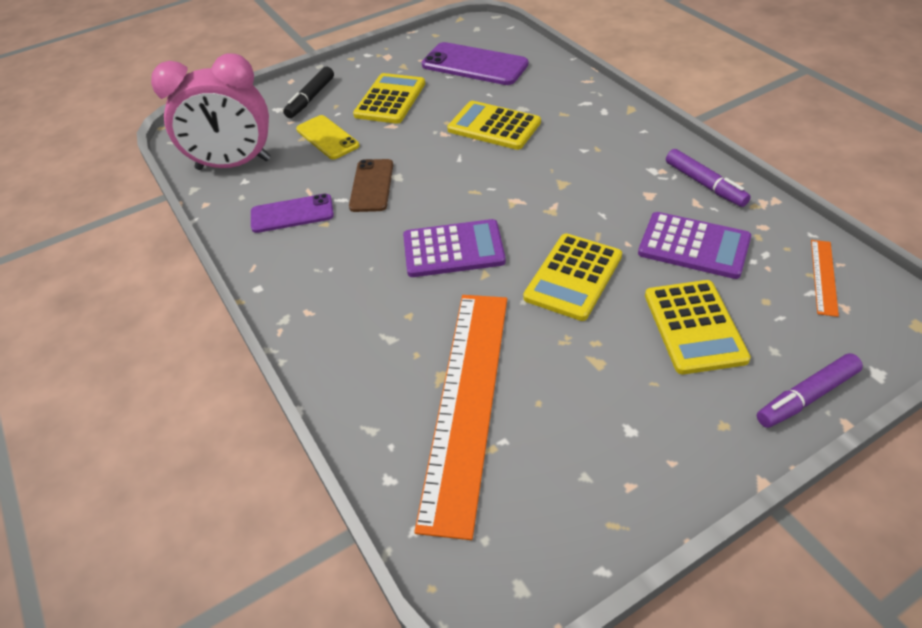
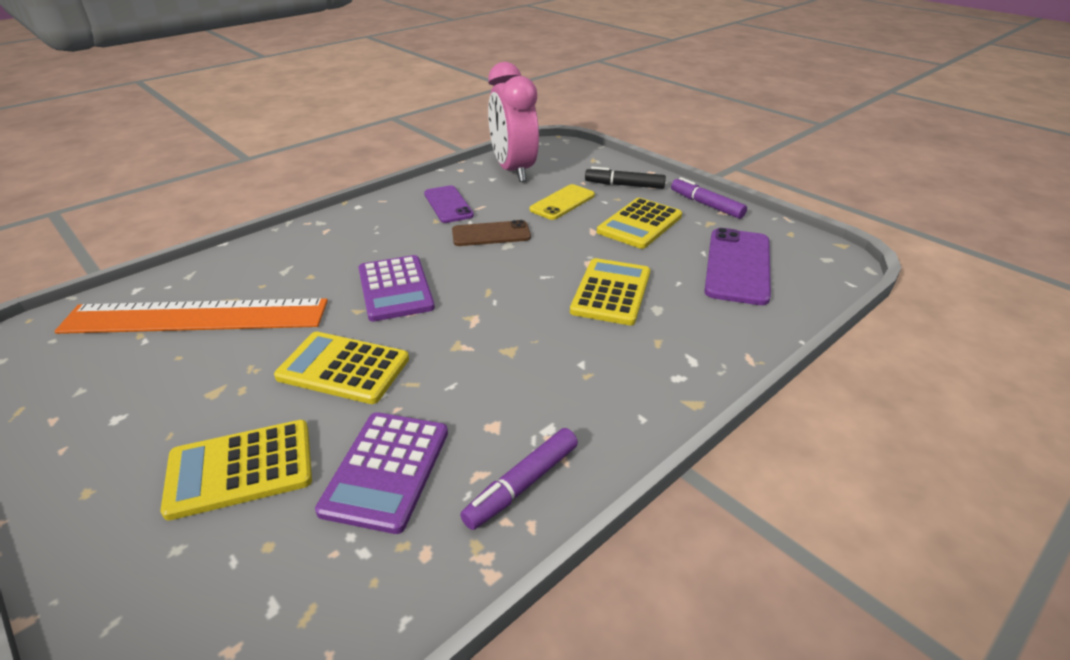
camera: 75 degrees right, 10 degrees down
yellow calculator [353,73,425,124] -> yellow calculator turned 120 degrees clockwise [597,198,682,249]
purple marker [757,353,863,428] -> purple marker moved to [671,177,747,219]
orange ruler [811,240,839,317] -> none

